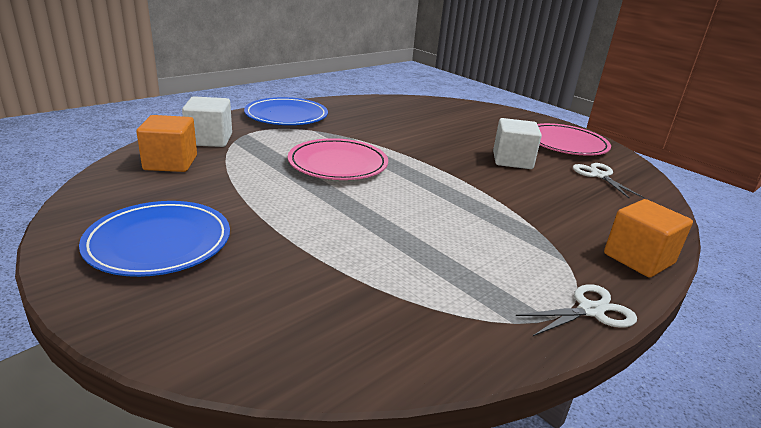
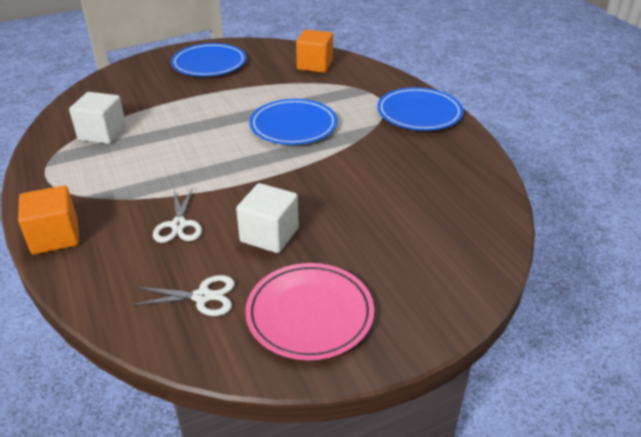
camera: 110 degrees right, 10 degrees up
white cube [182,96,232,147] -> white cube moved to [69,92,126,144]
pink plate [288,138,388,180] -> blue plate [249,99,338,145]
white scissors [516,284,637,336] -> white scissors moved to [153,187,202,243]

